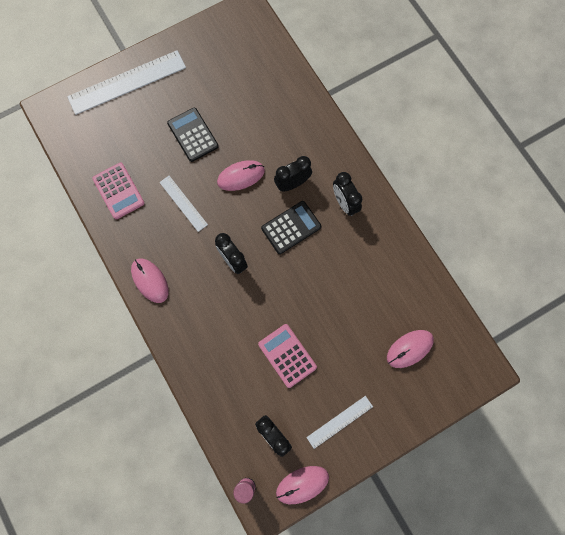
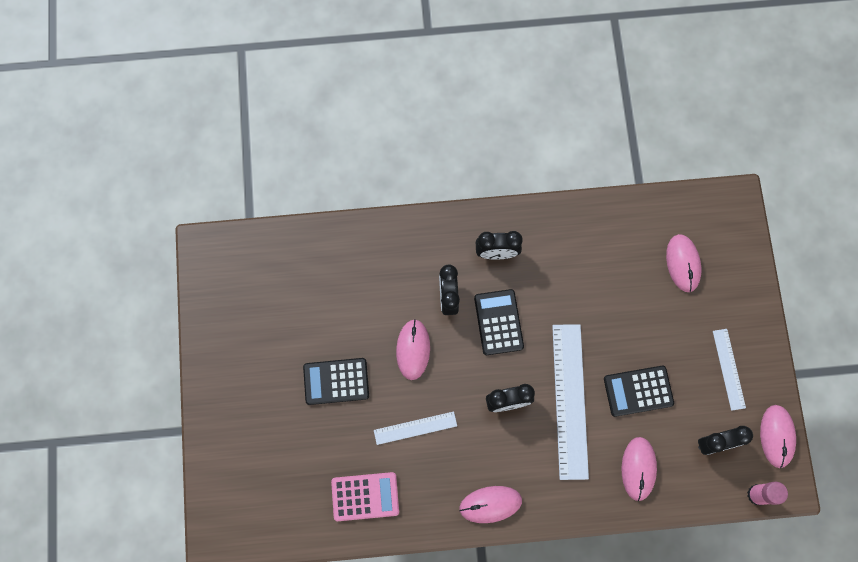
camera: 65 degrees left, 0 degrees up
white ruler [67,50,186,115] -> white ruler moved to [552,324,589,480]
pink calculator [258,324,317,388] -> black calculator [604,366,674,417]
none -> pink mouse [622,437,657,501]

